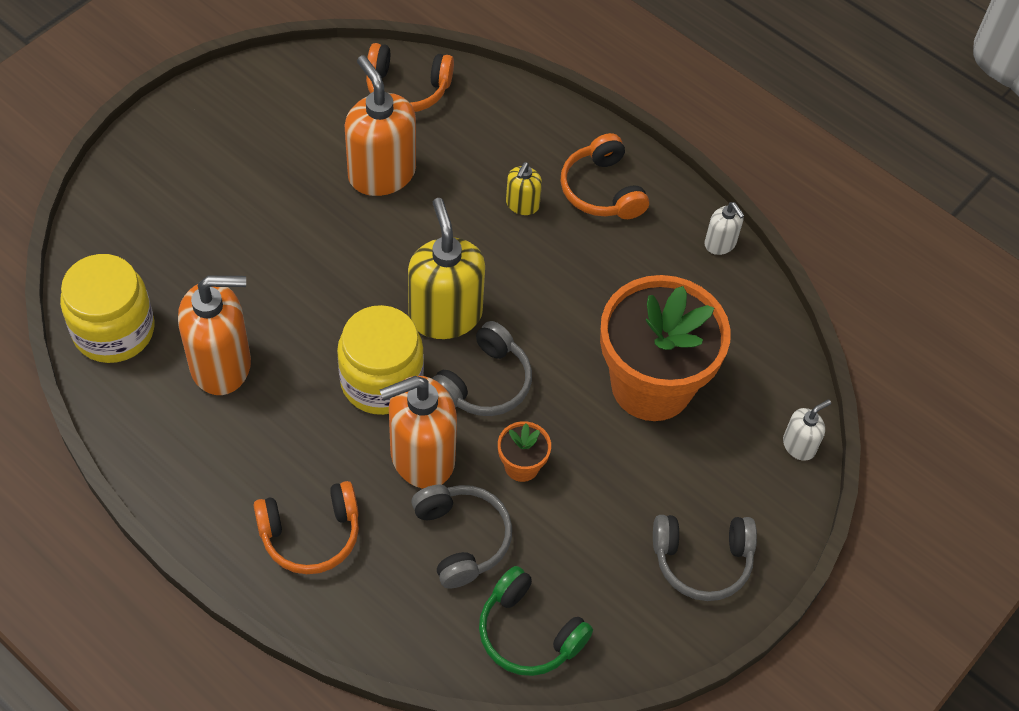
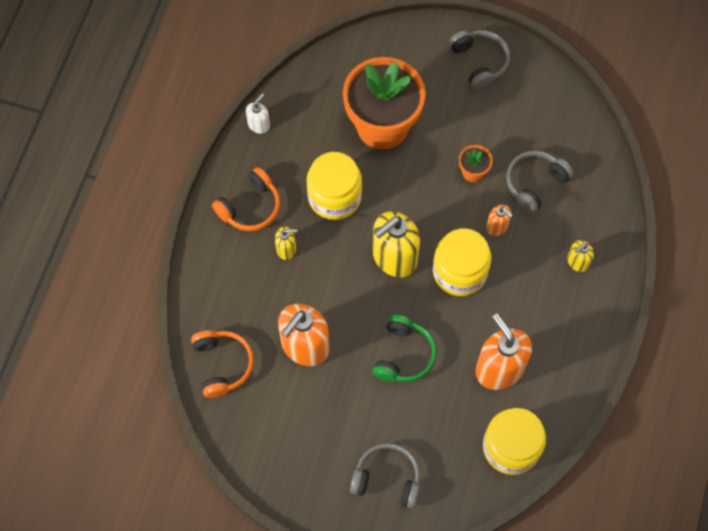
camera: 110 degrees left, 10 degrees up
orange headphones [253,481,359,574] -> yellow soap dispenser [567,240,594,272]
orange soap dispenser [380,376,457,488] -> orange soap dispenser [486,205,513,236], size x0.49
grey headphones [432,321,532,416] -> grey headphones moved to [350,443,420,509]
green headphones [479,566,593,676] -> green headphones moved to [373,315,437,382]
white soap dispenser [783,400,831,461] -> none
none -> yellow jar [307,152,362,220]

